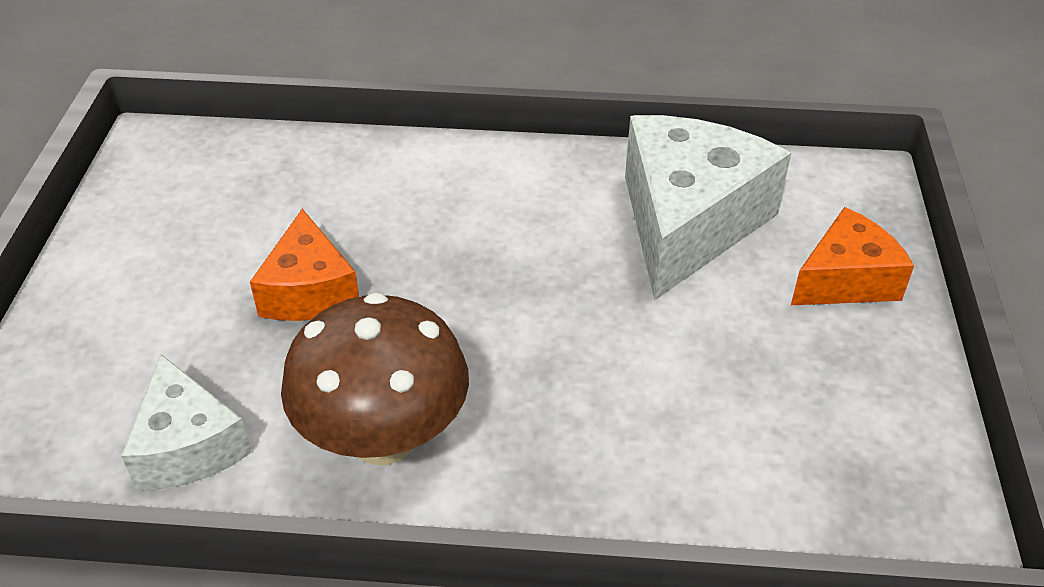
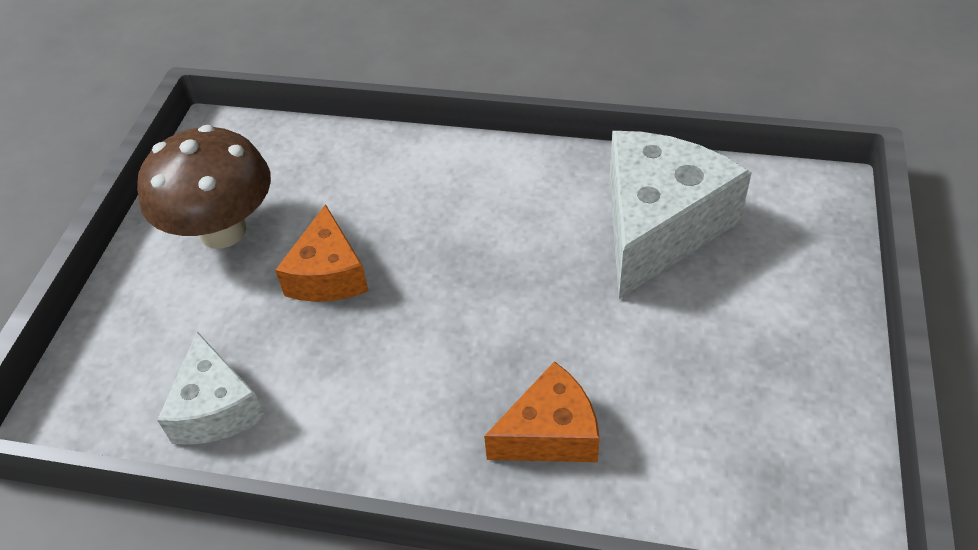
camera: 10 degrees right, 5 degrees up
brown mushroom [281,292,469,465] -> brown mushroom moved to [137,125,271,249]
orange cheese [791,207,914,305] -> orange cheese moved to [484,361,600,462]

